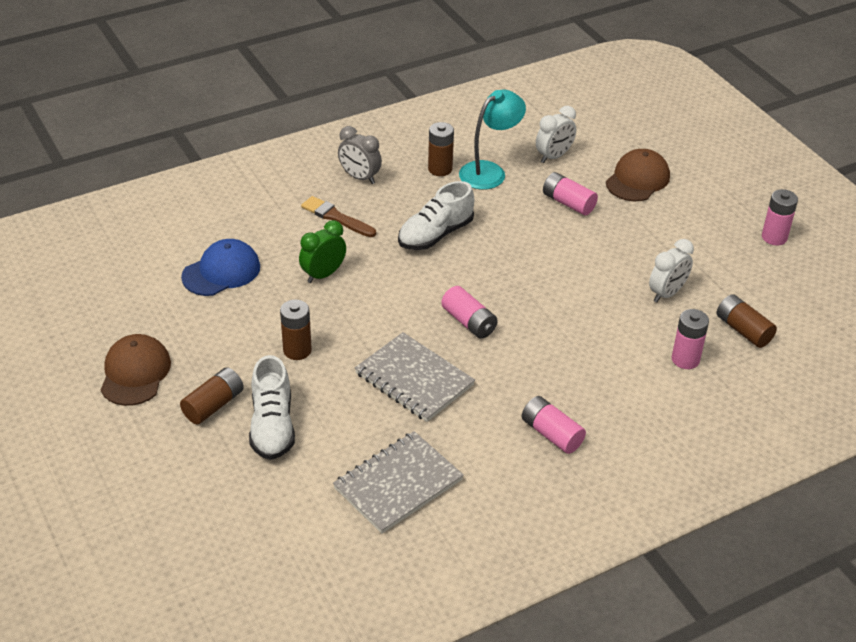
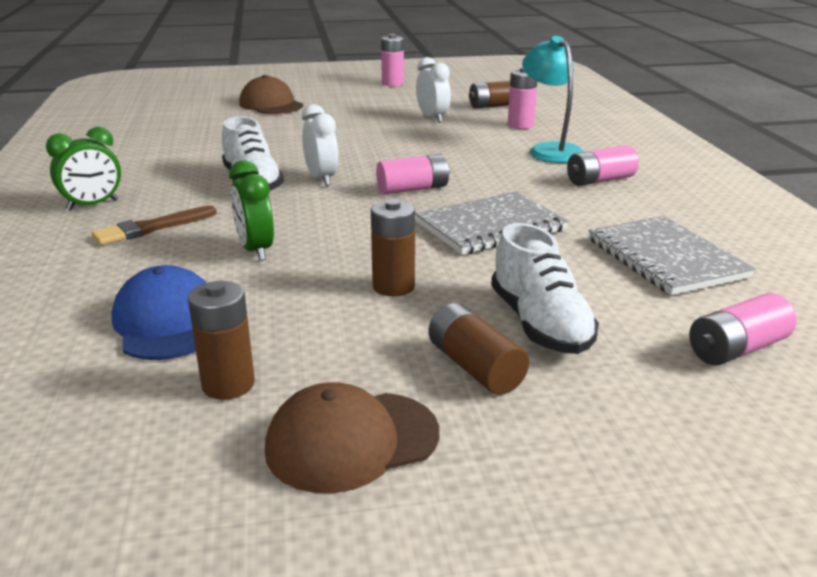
camera: 70 degrees left, 15 degrees down
brown cap [101,334,171,406] -> brown cap turned 45 degrees counterclockwise [265,382,439,493]
white shoe [249,355,295,460] -> white shoe turned 60 degrees clockwise [491,223,599,354]
grey clock [338,126,382,184] -> green clock [46,127,121,211]
brown battery [428,122,454,176] -> brown battery moved to [188,281,255,400]
turquoise lamp [459,90,526,190] -> turquoise lamp moved to [522,36,584,163]
white clock [536,106,576,163] -> white clock moved to [302,104,338,186]
pink battery [543,172,598,215] -> pink battery moved to [689,293,796,365]

